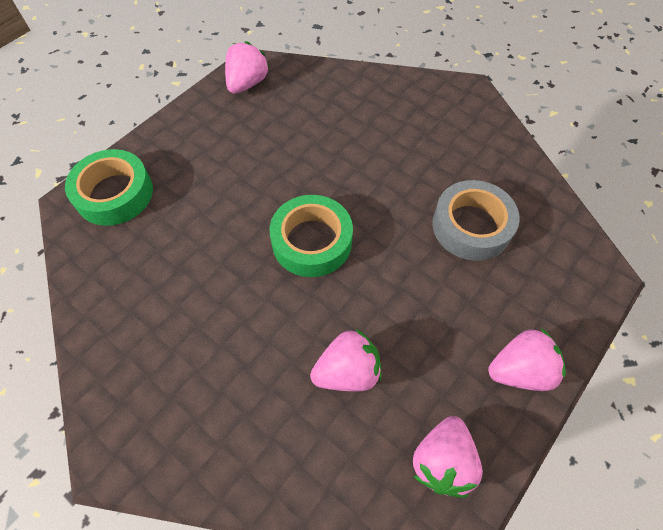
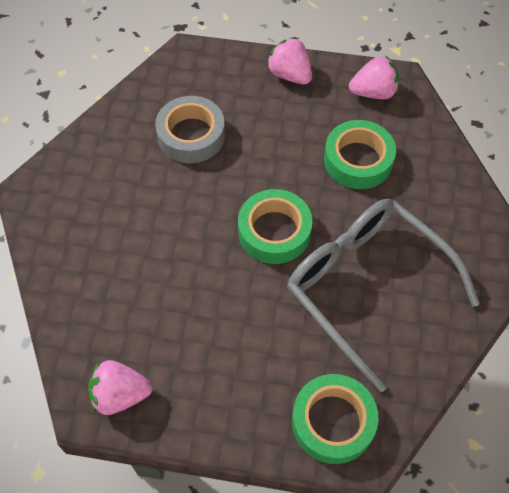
camera: 120 degrees left, 0 degrees up
pink strawberry [310,329,382,391] -> green tape [324,120,396,189]
none -> grey glasses [287,199,480,392]

